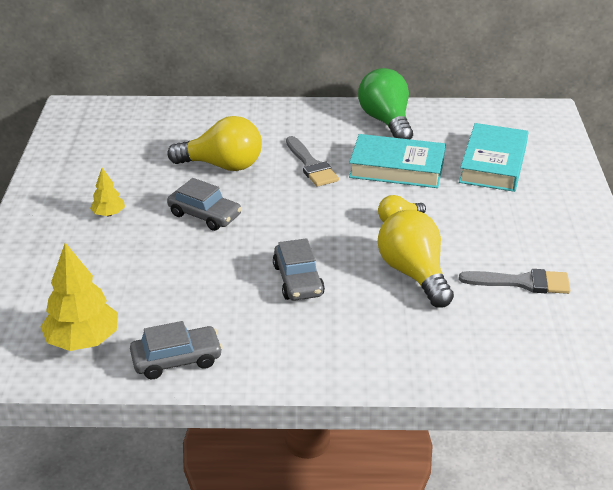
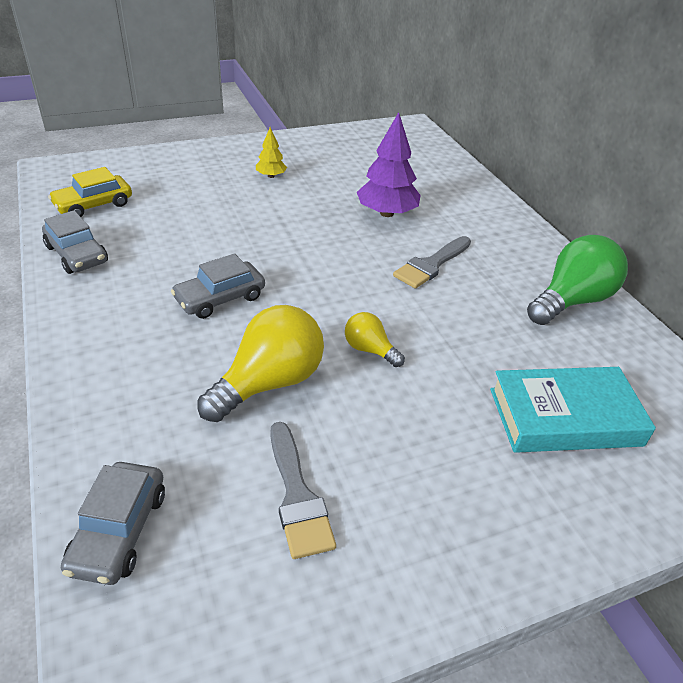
camera: 65 degrees right, 5 degrees up
yellow tree [40,243,118,351] -> yellow car [48,167,132,217]
yellow light bulb [167,116,262,171] -> purple tree [357,112,421,217]
grey car [167,178,242,231] -> grey car moved to [61,462,165,585]
turquoise book [349,134,445,188] -> none

